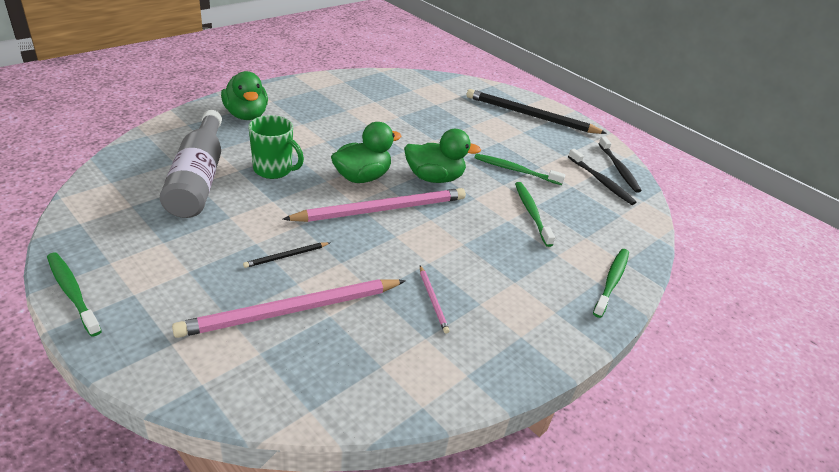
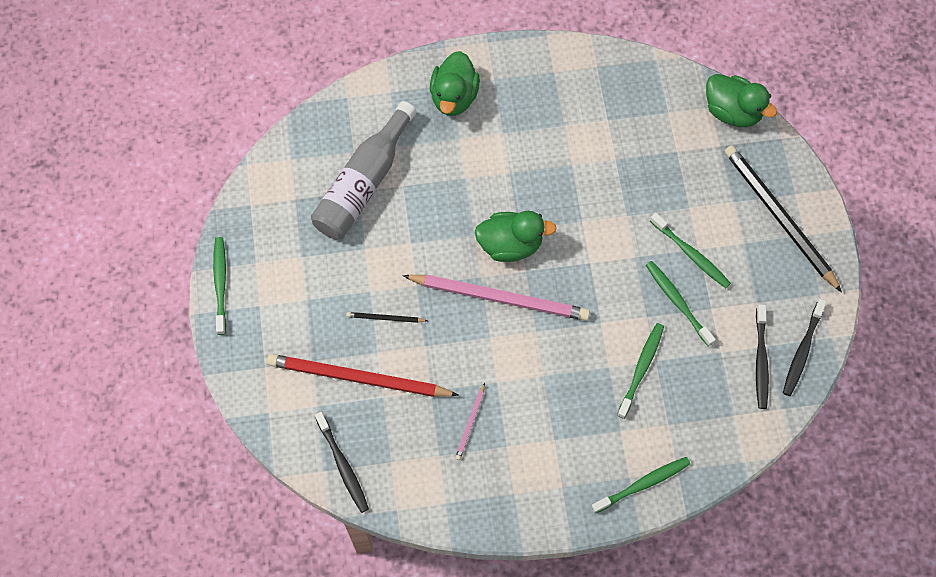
camera: 40 degrees right, 30 degrees up
pink pencil [172,279,406,338] -> red pencil [267,354,459,397]
green mug [248,115,304,179] -> none
green duck [404,129,481,183] -> green duck moved to [706,74,777,127]
none -> black toothbrush [315,412,369,513]
none -> green toothbrush [650,213,731,288]

